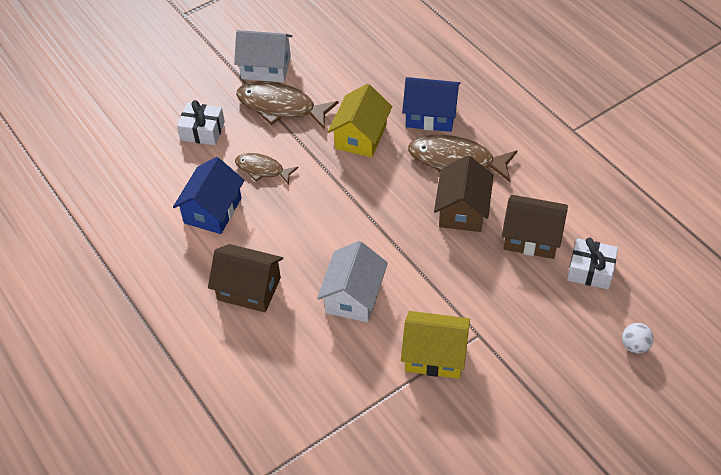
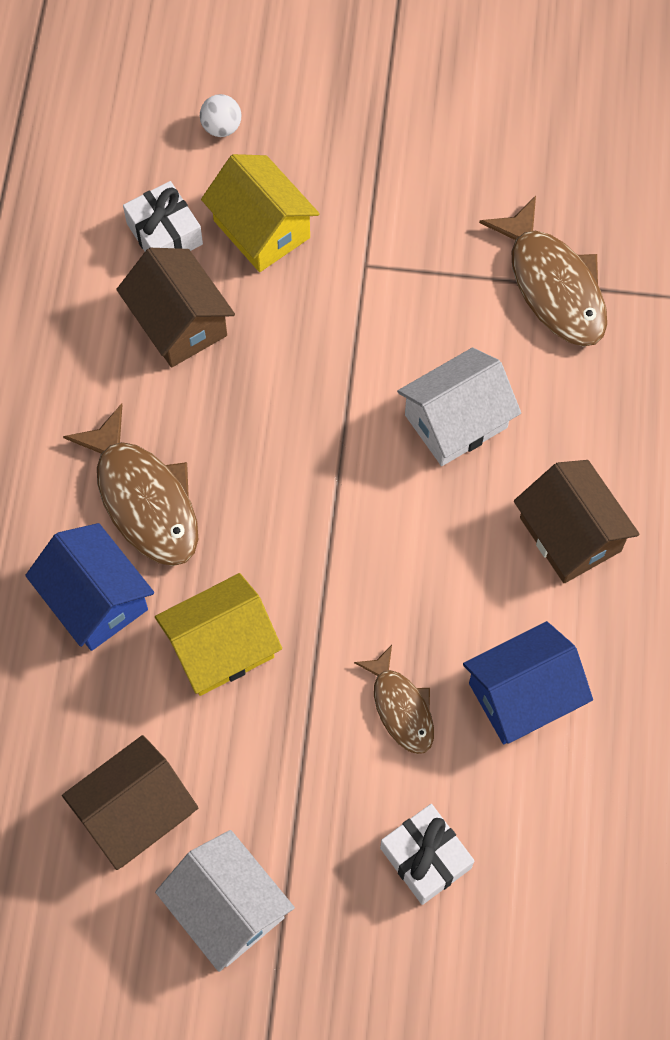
camera: 140 degrees left, 15 degrees up
brown fish [236,81,339,129] -> brown fish moved to [479,196,607,347]
yellow house [401,311,470,379] -> yellow house moved to [201,154,320,272]
brown house [434,155,494,232] -> brown house moved to [62,735,198,870]

